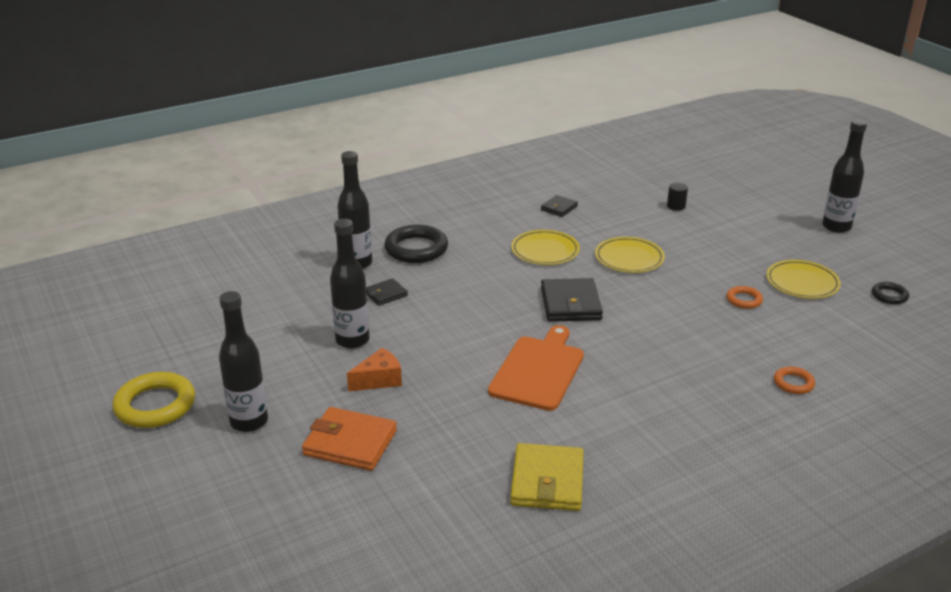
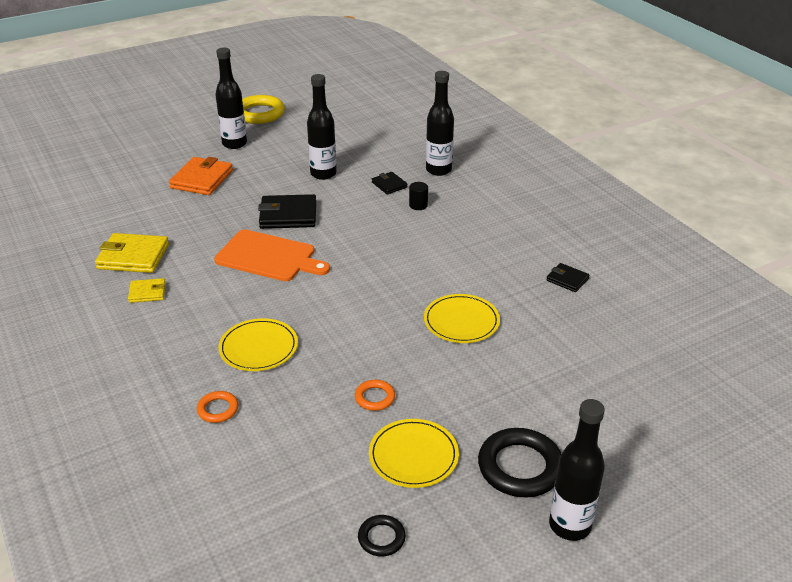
camera: 90 degrees right, 5 degrees up
orange cheese [347,348,402,391] -> none
black ring [384,225,448,263] -> black ring moved to [478,428,561,497]
yellow plate [511,230,580,265] -> yellow plate moved to [218,318,298,371]
black wallet [541,278,603,322] -> black wallet moved to [258,194,316,229]
black cylinder [667,183,688,211] -> black cylinder moved to [409,182,428,210]
none -> yellow wallet [128,278,166,303]

